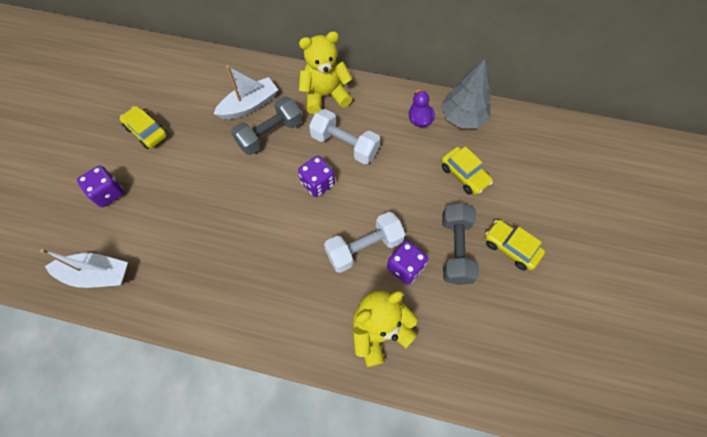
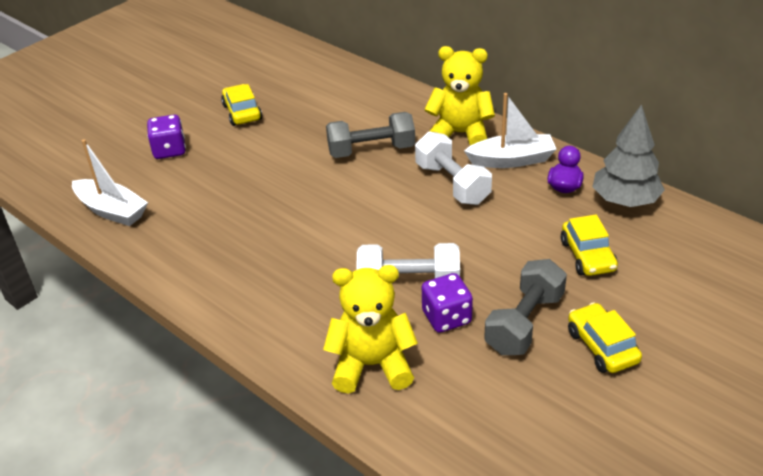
camera: 30 degrees right, 25 degrees down
white boat [214,65,278,119] -> white boat moved to [464,93,557,168]
purple dice [298,156,335,197] -> none

